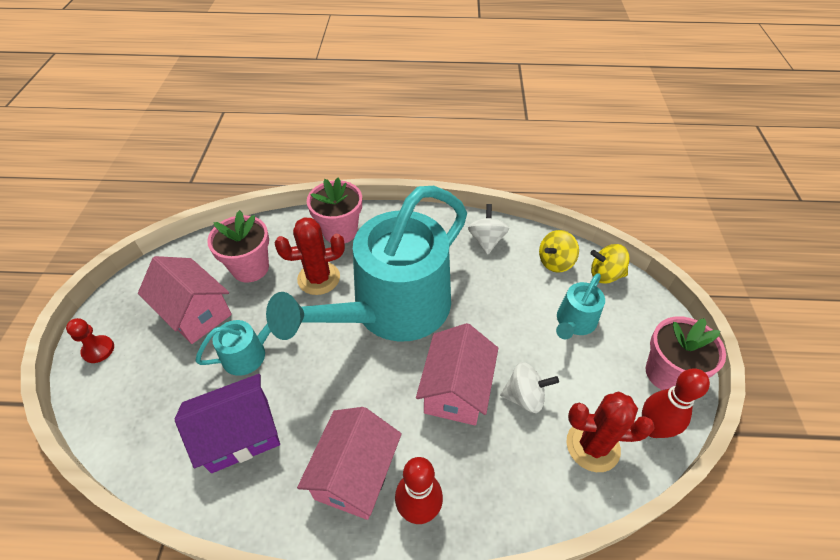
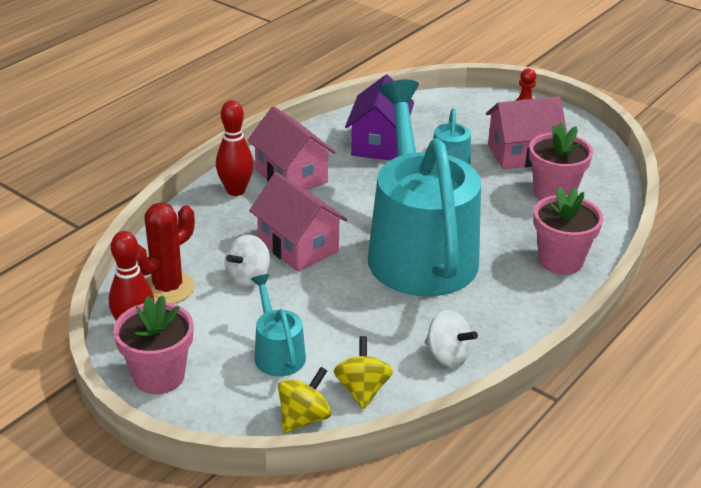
camera: 125 degrees right, 15 degrees down
red cactus [275,217,345,295] -> none

